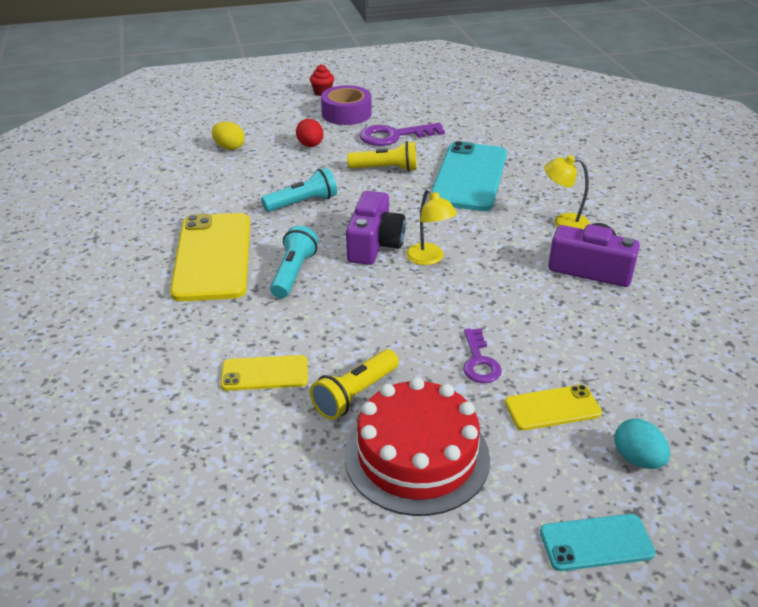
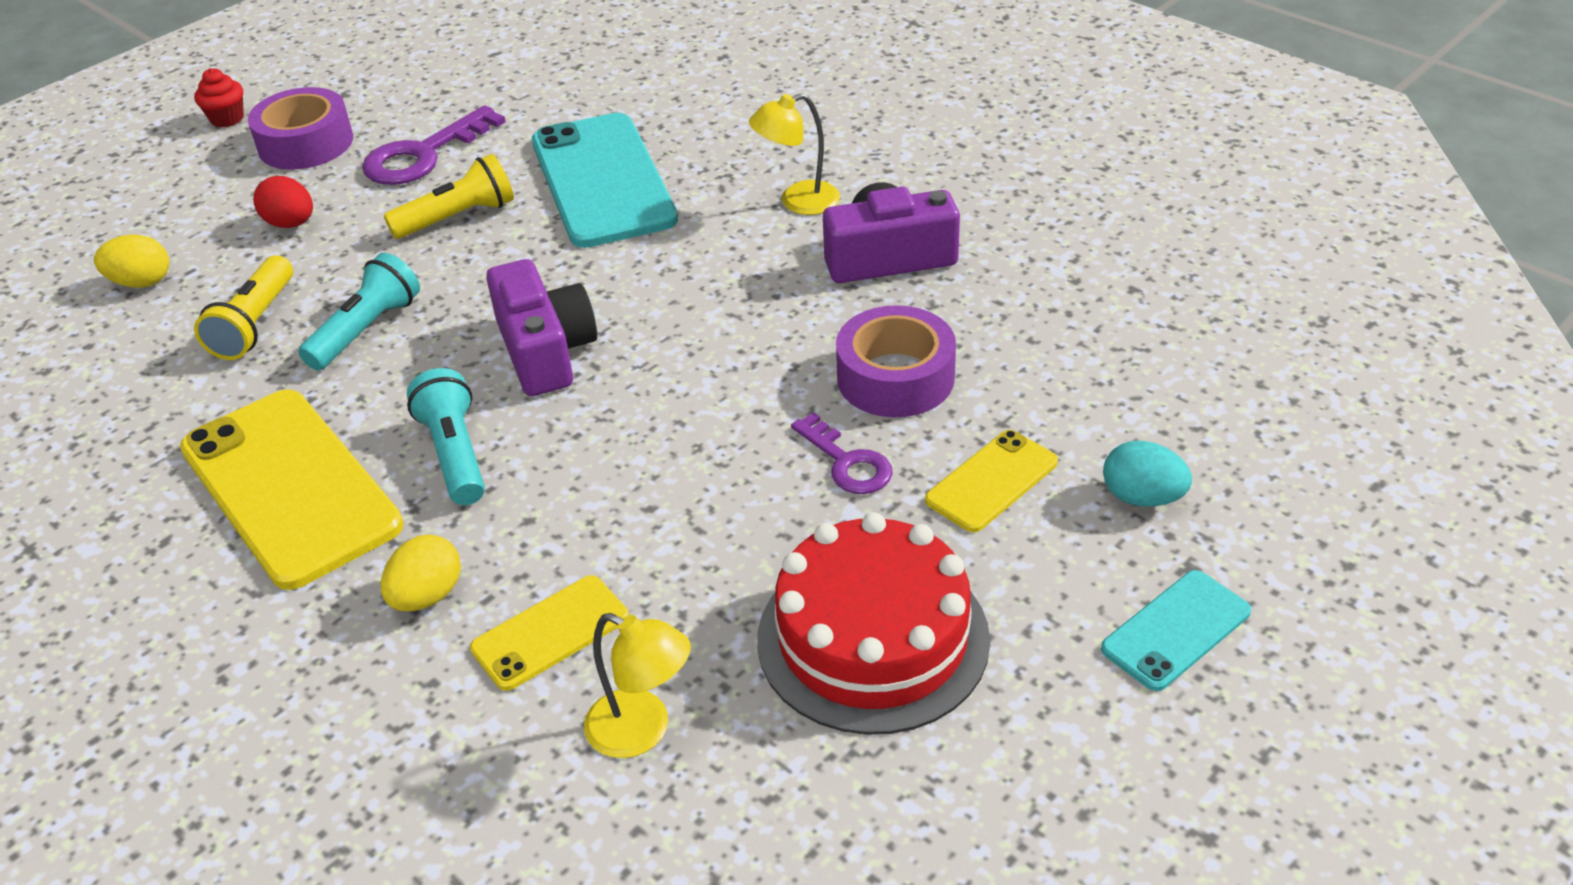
camera: 30 degrees left, 5 degrees up
yellow flashlight [310,349,399,420] -> yellow flashlight moved to [194,255,293,360]
yellow lamp [406,189,457,265] -> yellow lamp moved to [584,613,691,758]
none -> yellow egg [381,535,461,611]
none -> purple tape [836,305,956,417]

